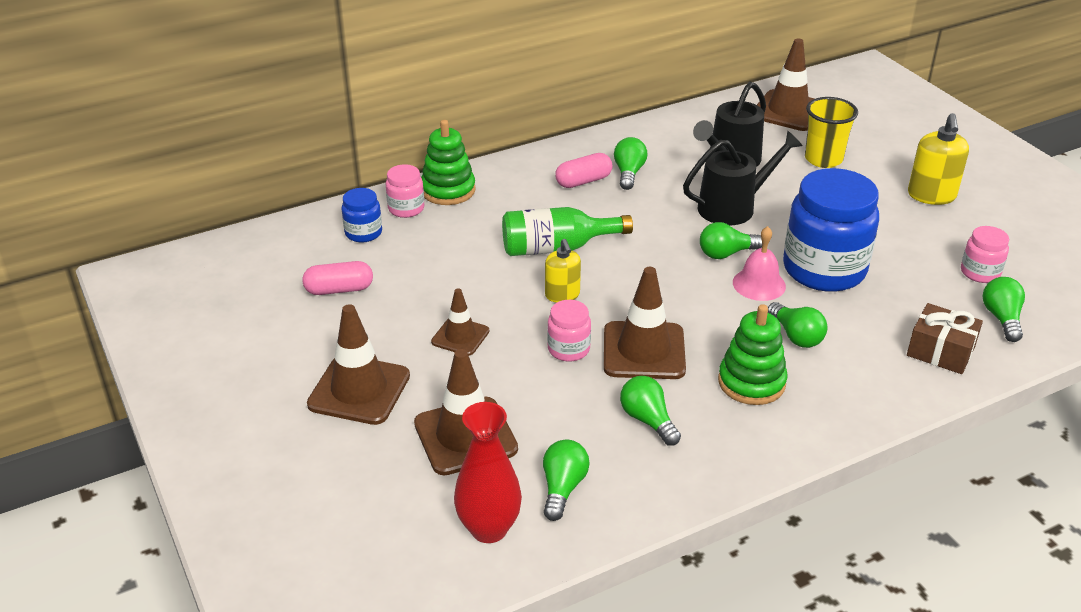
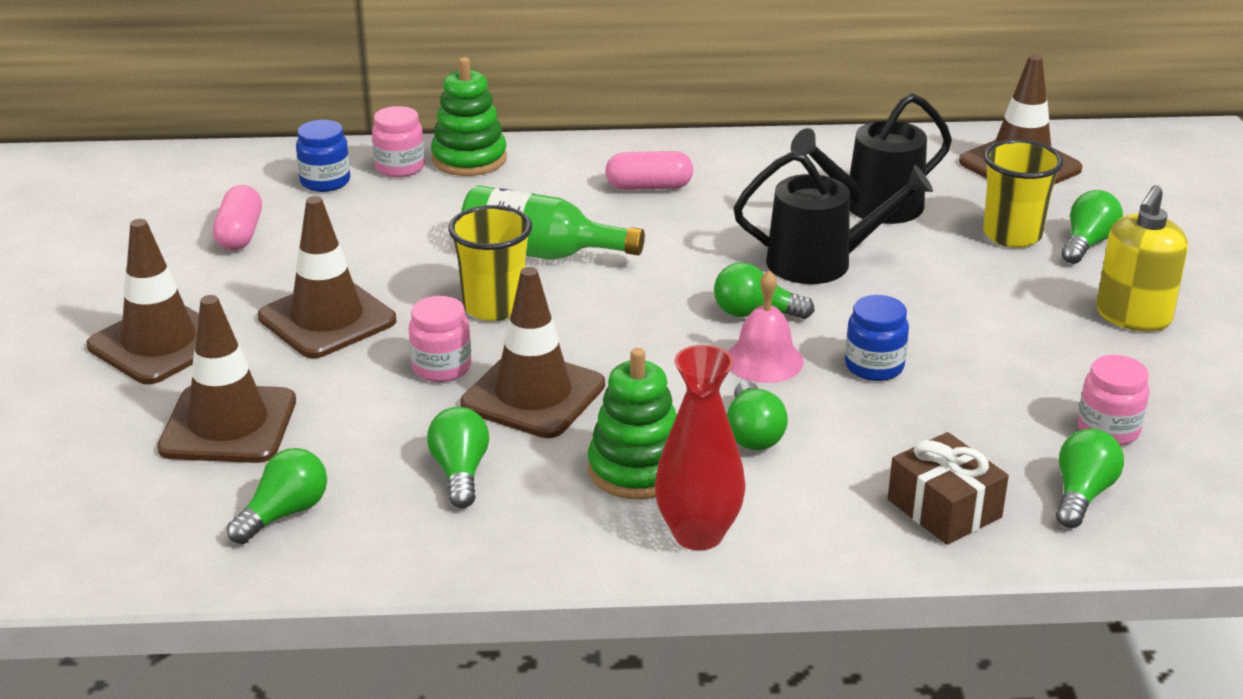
camera: 25 degrees right, 5 degrees down
pink capsule [302,261,373,295] -> pink capsule turned 75 degrees clockwise [213,185,262,250]
brown traffic cone [431,288,490,356] -> brown traffic cone [258,196,396,358], size x1.70
red vase [454,402,522,543] -> red vase moved to [655,345,745,550]
yellow soap dispenser [545,239,581,303] -> yellow cup [448,205,532,321]
green light bulb [614,137,647,190] -> green light bulb moved to [1062,190,1123,264]
blue jar [783,168,879,292] -> blue jar [845,295,909,381], size x0.47

